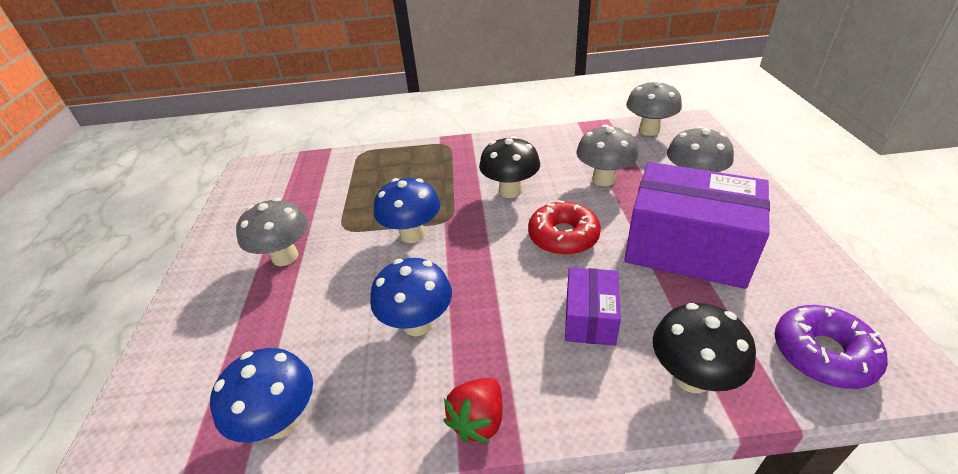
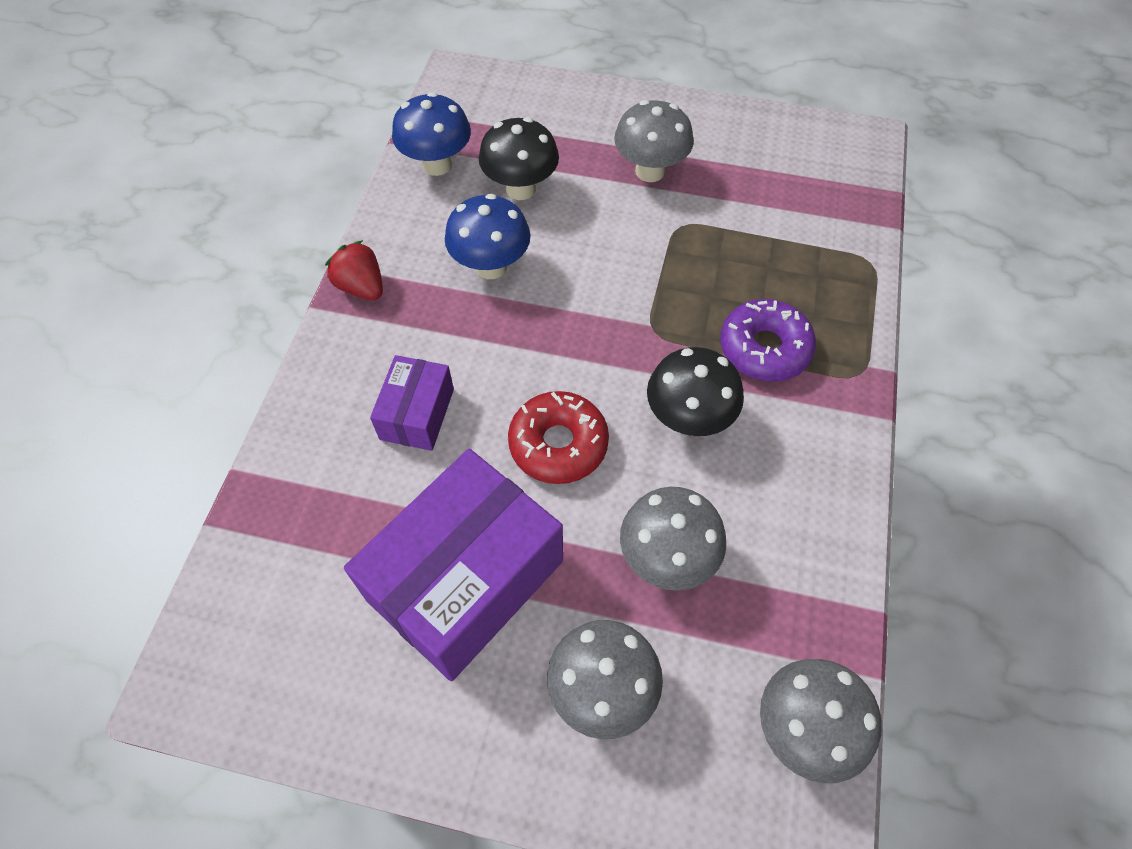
camera: 105 degrees right, 20 degrees up
blue mushroom [374,178,440,243] -> none
purple box [565,267,621,346] -> purple box turned 75 degrees clockwise [370,355,454,451]
black mushroom [653,303,756,393] -> black mushroom moved to [479,117,559,200]
purple donut [775,305,888,389] -> purple donut moved to [720,299,816,382]

